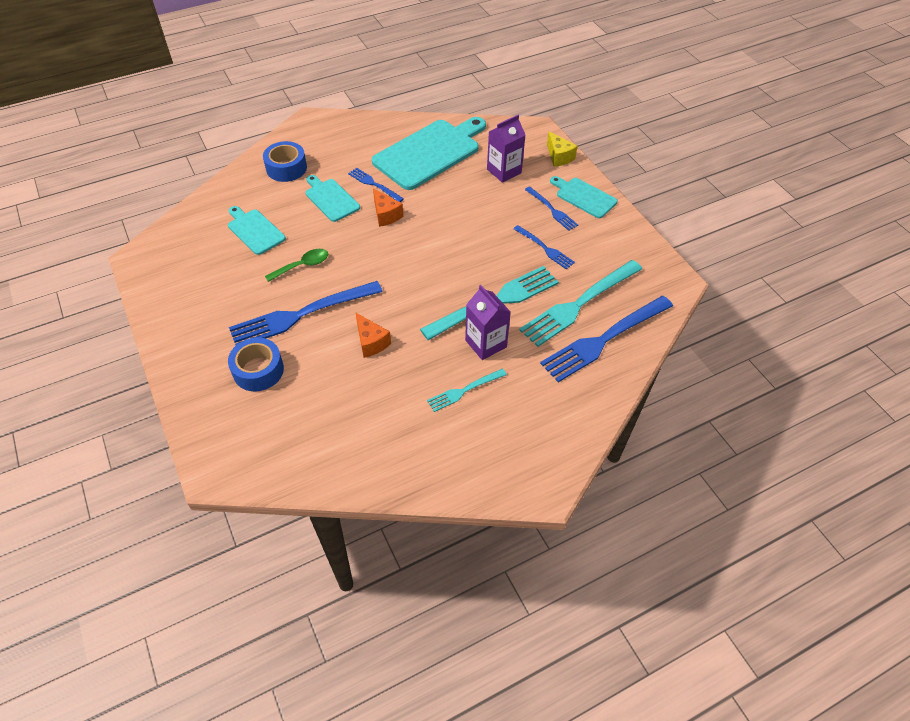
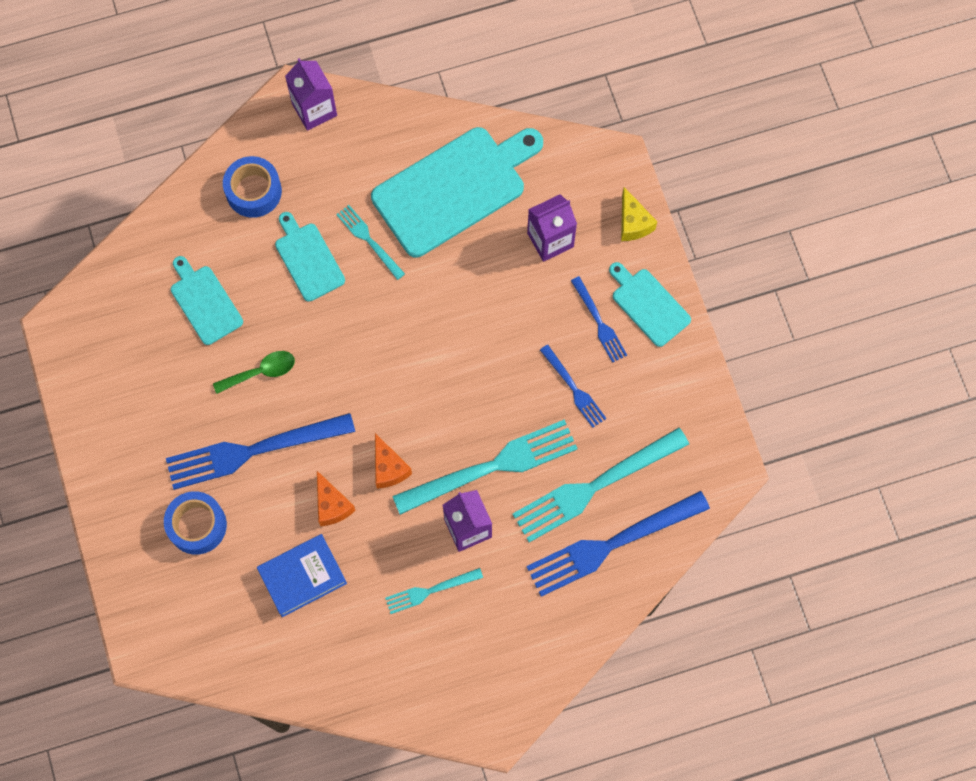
camera: 10 degrees right, 20 degrees up
blue fork [348,168,404,202] -> turquoise fork [336,205,405,280]
orange cheese [373,188,403,227] -> orange cheese moved to [375,433,412,489]
none -> blue book [257,534,347,617]
none -> purple carton [285,58,337,131]

